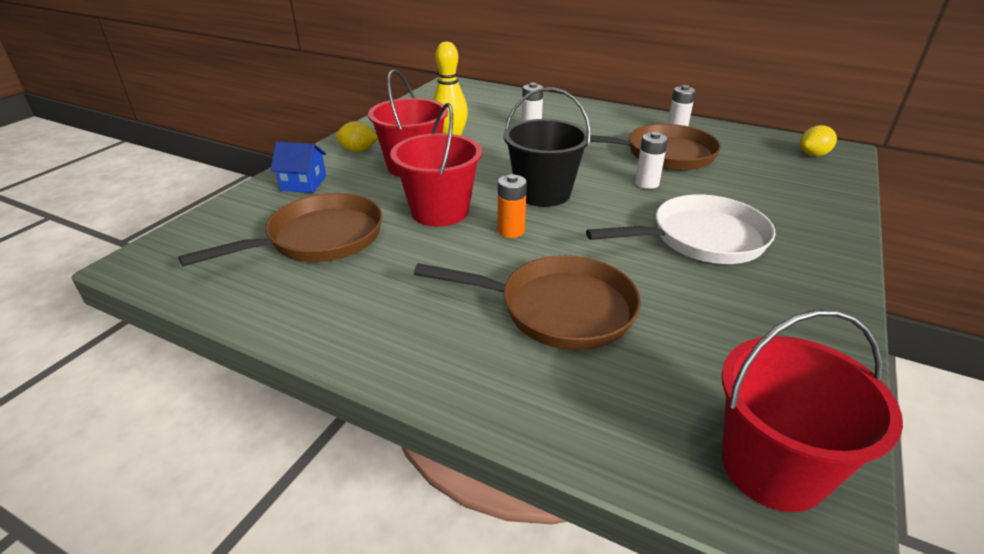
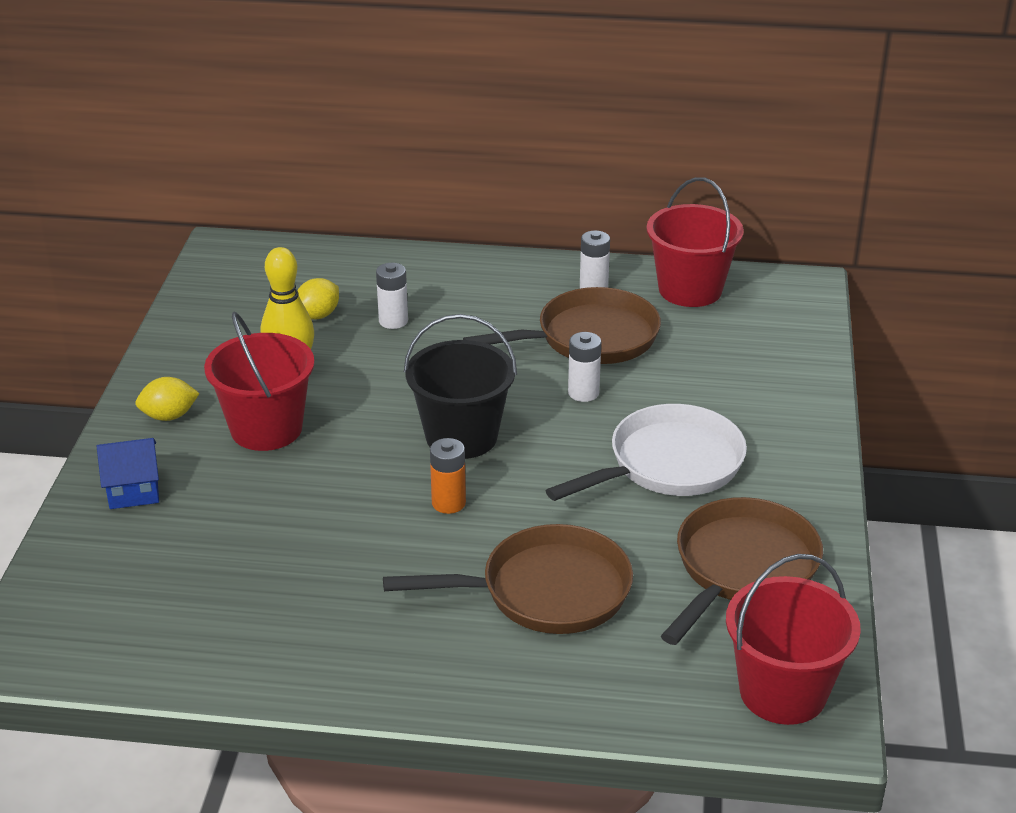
camera: 20 degrees left, 0 degrees up
brown pan [178,193,383,266] -> brown pan moved to [661,497,823,645]
red bucket [390,103,482,227] -> red bucket moved to [647,177,744,307]
yellow lemon [800,125,837,156] -> yellow lemon moved to [297,278,339,320]

